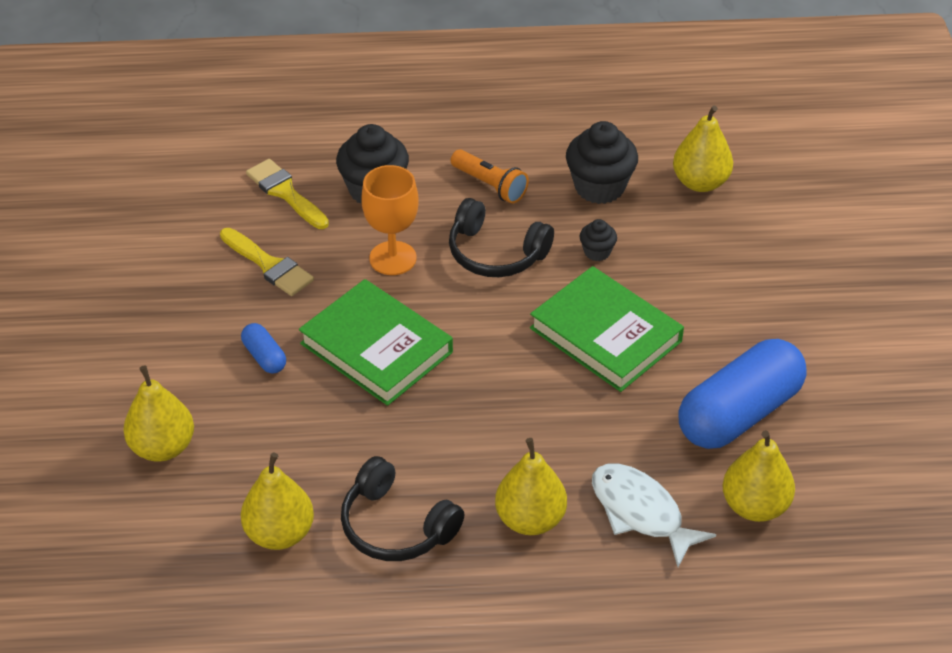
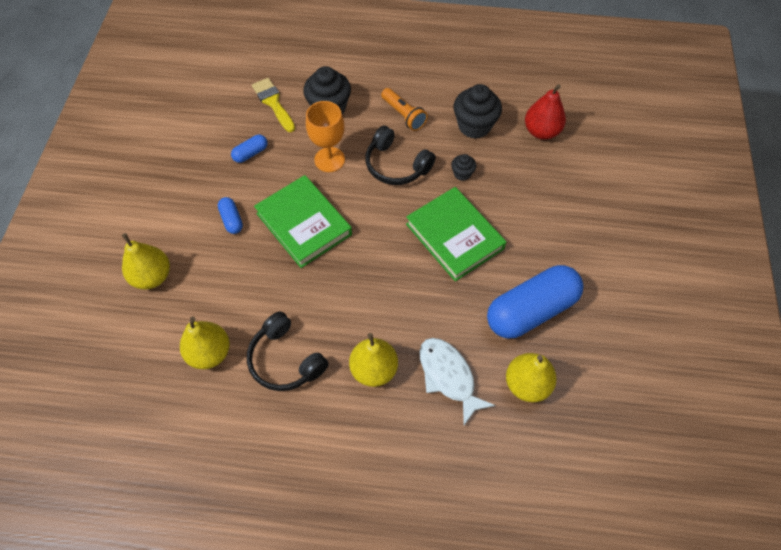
camera: 10 degrees right, 15 degrees up
yellow brush [220,228,314,296] -> blue capsule [231,135,268,163]
yellow pear [673,105,733,192] -> red pear [525,84,566,140]

